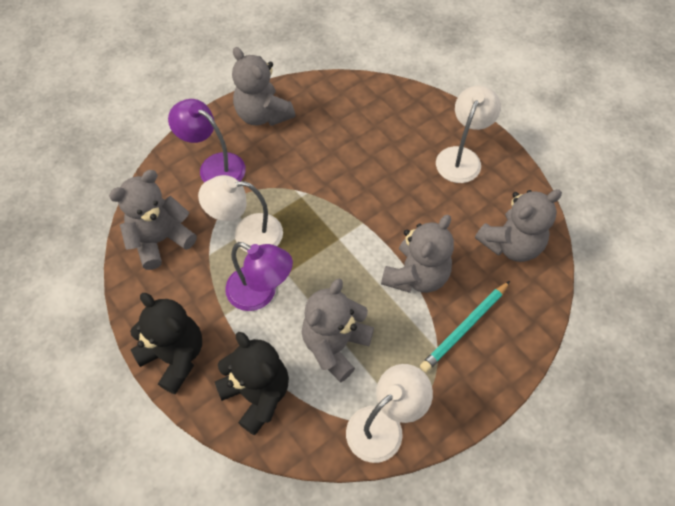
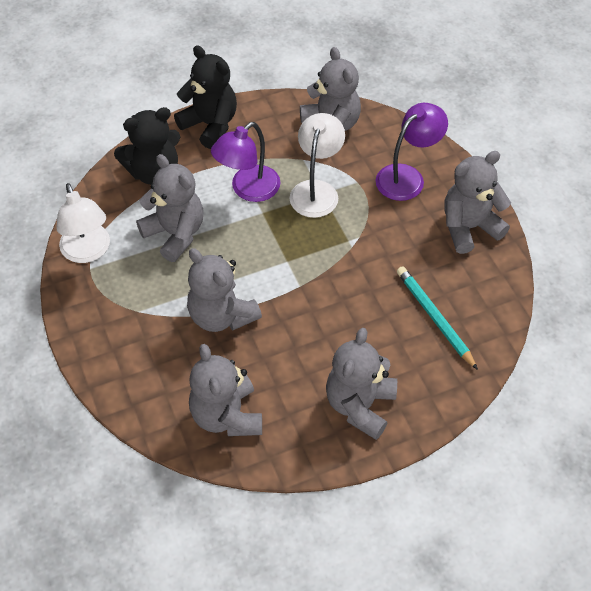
camera: 105 degrees right, 5 degrees down
black teddy bear [130,293,202,394] -> black teddy bear turned 105 degrees counterclockwise [174,45,237,149]
turquoise pencil [420,281,510,372] -> turquoise pencil moved to [397,266,478,370]
white lamp [436,86,501,183] -> grey teddy bear [326,328,397,440]

